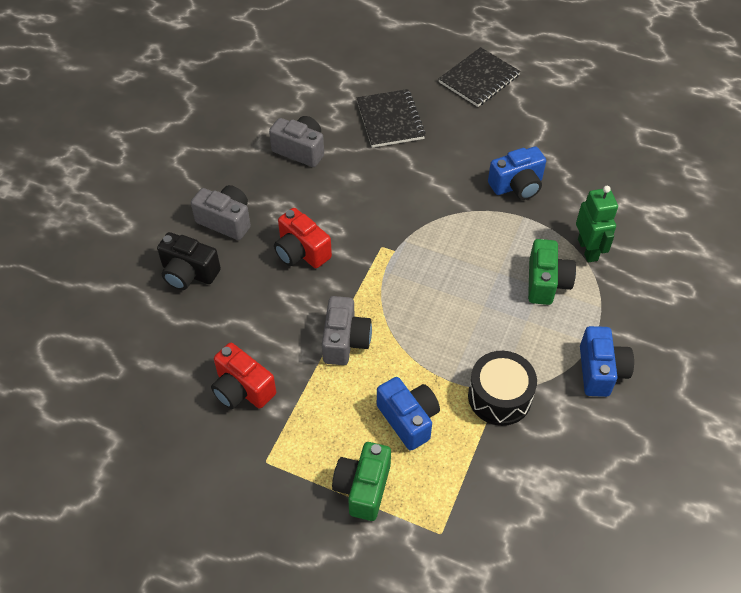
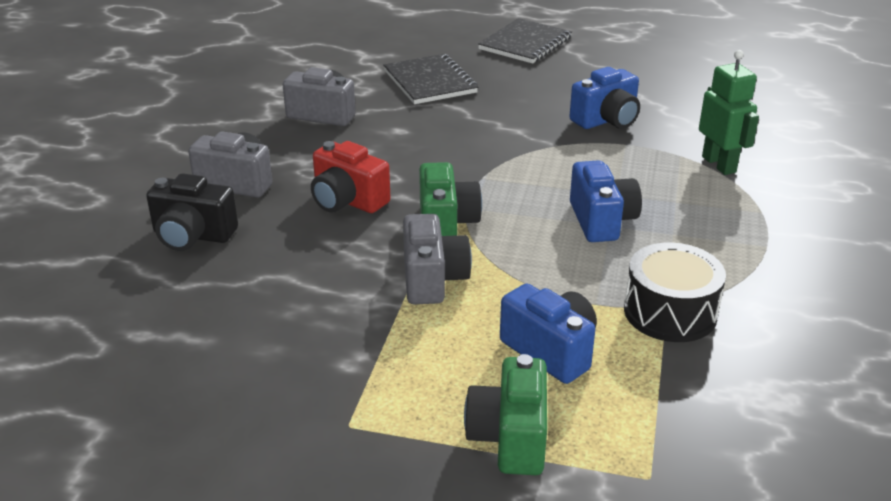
camera: 10 degrees left, 20 degrees down
red camera [211,343,276,409] -> none
green camera [528,239,576,305] -> green camera moved to [419,162,482,236]
blue camera [580,326,634,397] -> blue camera moved to [570,160,642,242]

